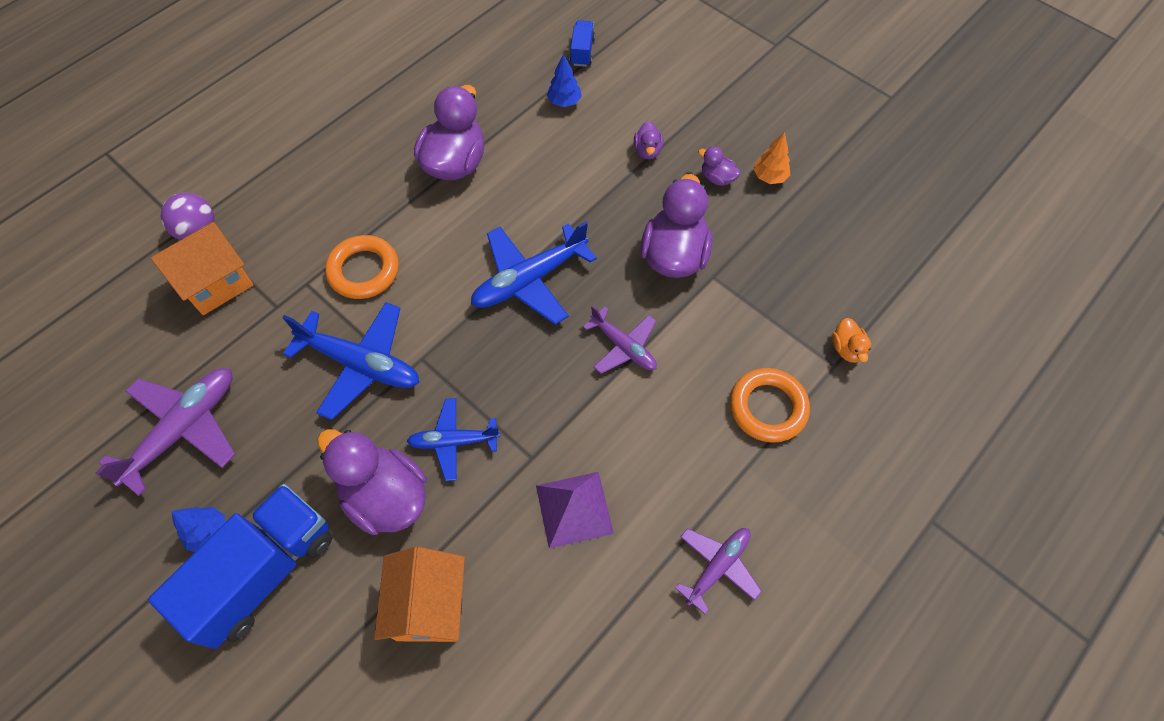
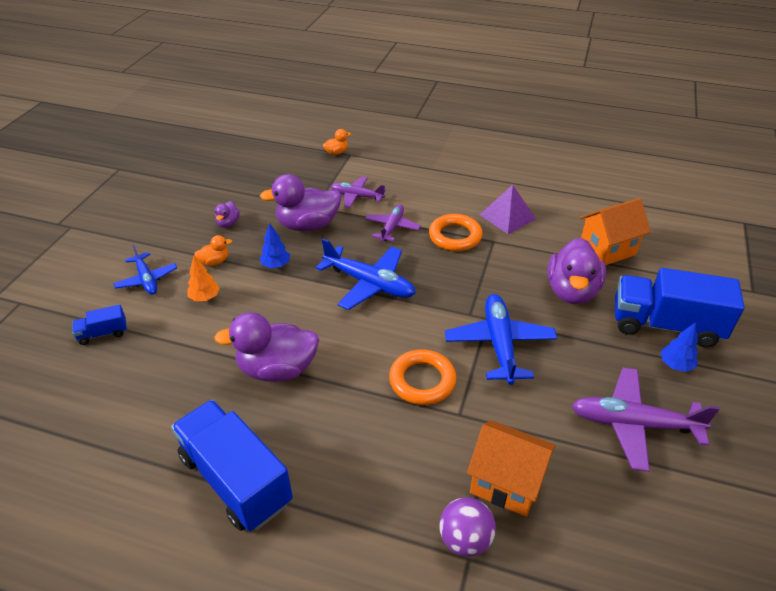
camera: 115 degrees left, 20 degrees down
blue plane [407,398,500,481] -> blue plane moved to [113,244,177,295]
blue tree [547,54,582,107] -> blue tree moved to [259,223,290,268]
purple duck [634,121,663,159] -> orange duck [194,235,232,266]
purple plane [675,528,762,614] -> purple plane moved to [331,177,386,208]
orange ring [730,368,810,443] -> orange ring moved to [429,214,483,251]
orange tree [753,132,790,184] -> orange tree moved to [187,256,220,301]
none -> blue truck [171,400,293,531]

